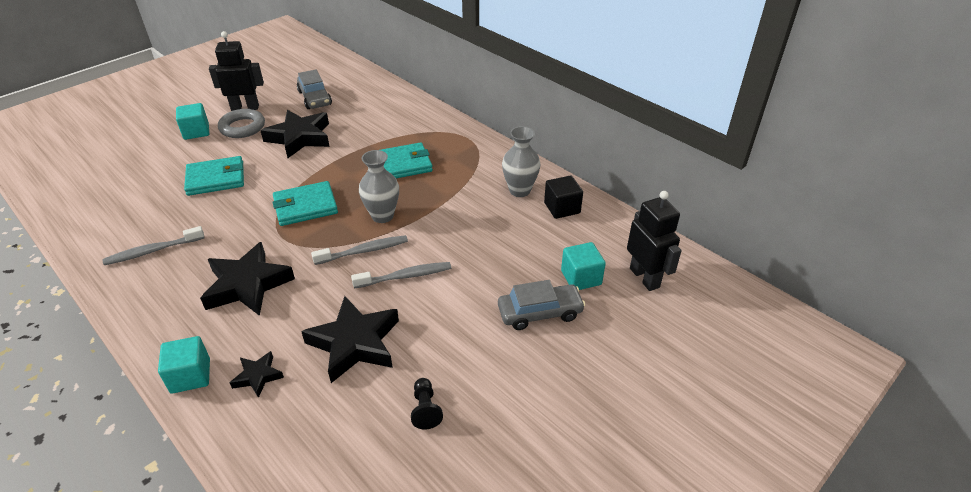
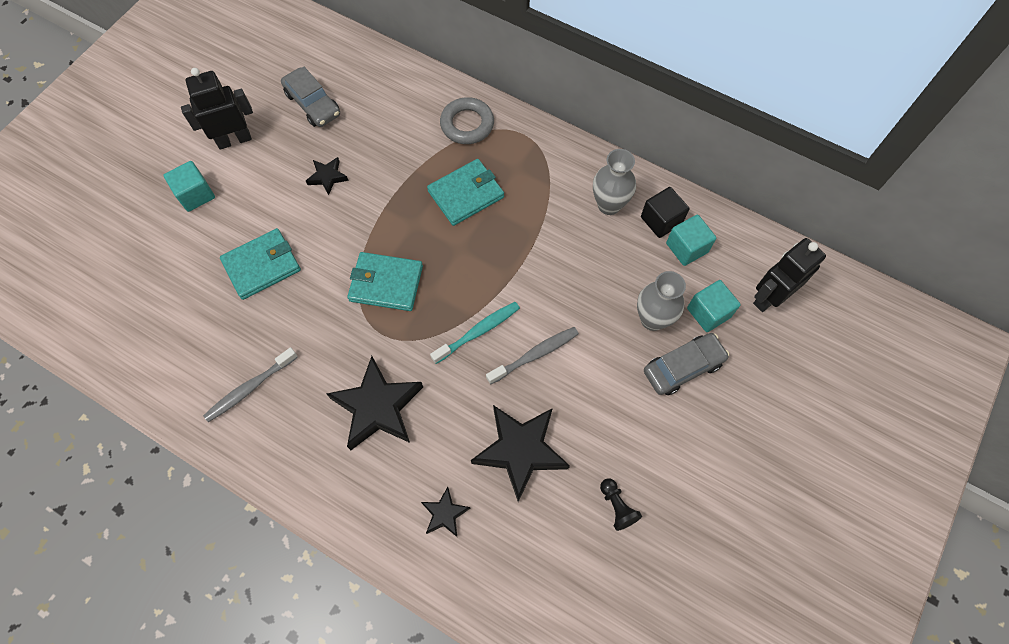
camera: 15 degrees left, 25 degrees up
turquoise cube [158,336,210,394] -> turquoise cube moved to [666,215,716,266]
grey ring [218,109,265,138] -> grey ring moved to [440,97,494,144]
black star [260,110,330,158] -> black star [306,157,349,195], size x0.50
turquoise wallet [273,181,338,226] -> turquoise wallet turned 45 degrees clockwise [347,252,423,311]
grey toothbrush [311,235,408,265] -> turquoise toothbrush [430,302,520,364]
grey vase [359,150,399,223] -> grey vase moved to [637,271,686,331]
black robot [627,191,682,291] -> black robot turned 90 degrees counterclockwise [753,238,826,312]

